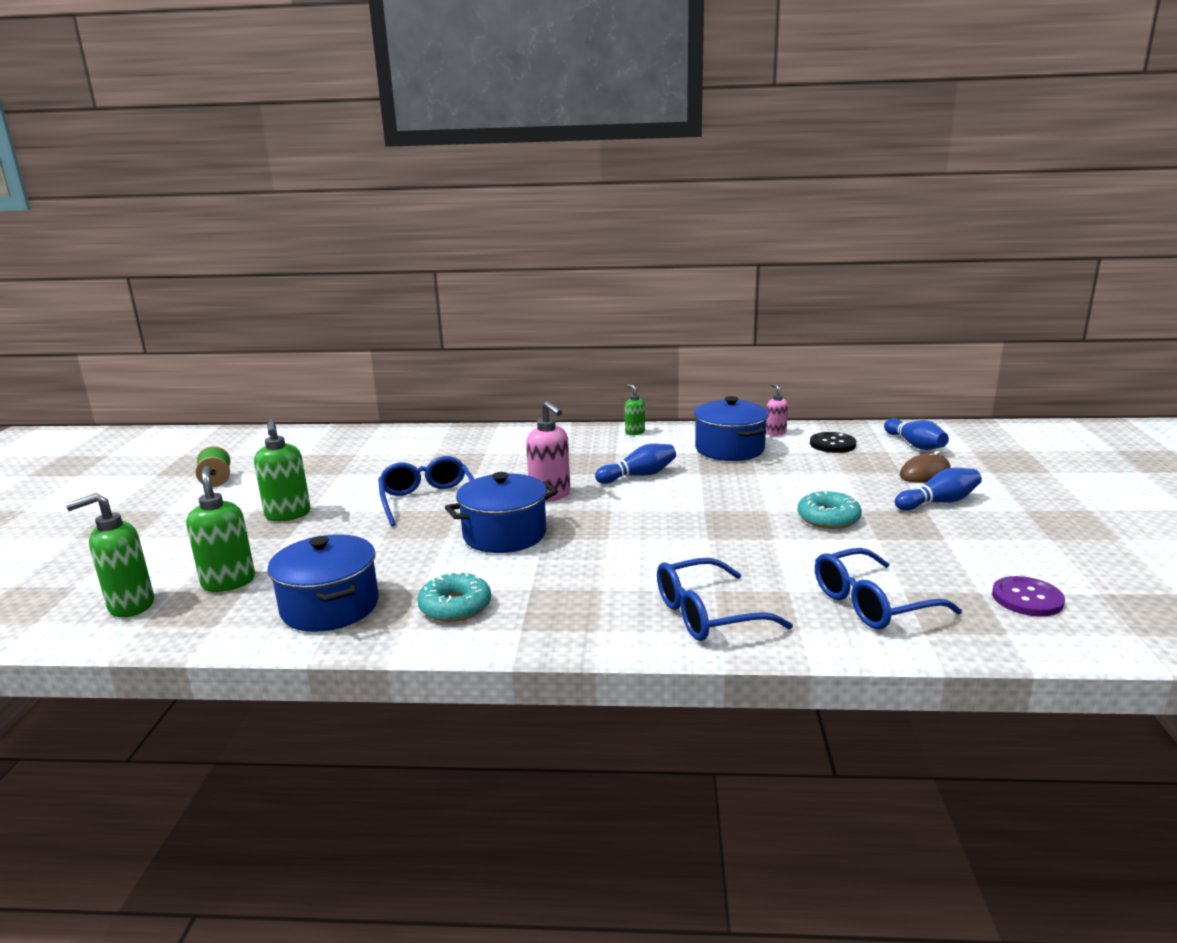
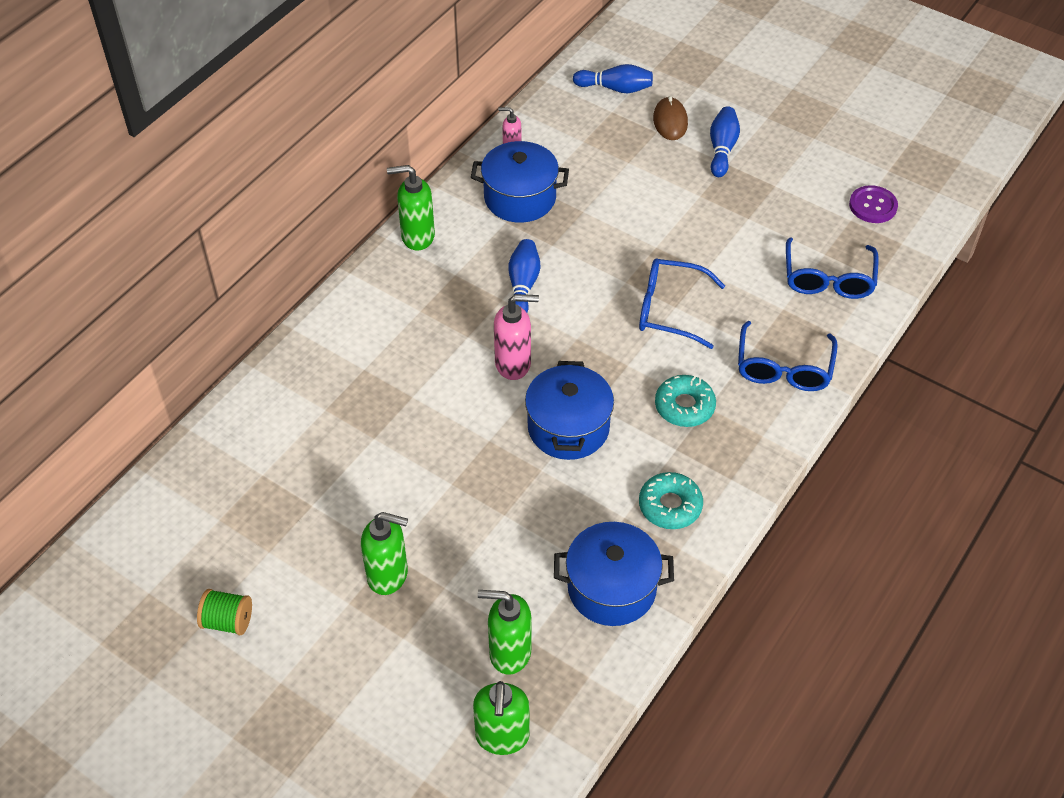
camera: 60 degrees left, 30 degrees up
blue glasses [378,456,474,526] -> blue glasses moved to [639,258,725,349]
green soap dispenser [625,384,645,435] -> green soap dispenser [387,165,435,251], size x1.73
turquoise donut [797,490,862,529] -> turquoise donut moved to [655,375,716,427]
black button [810,432,856,453] -> none

